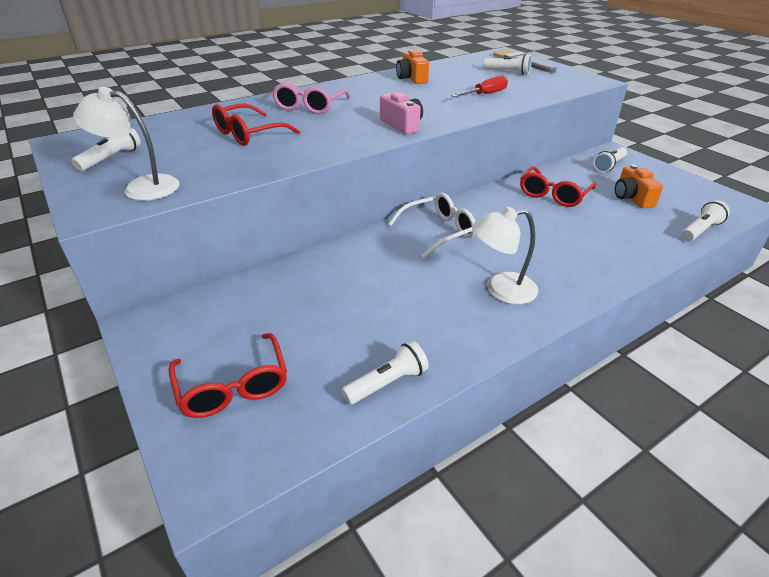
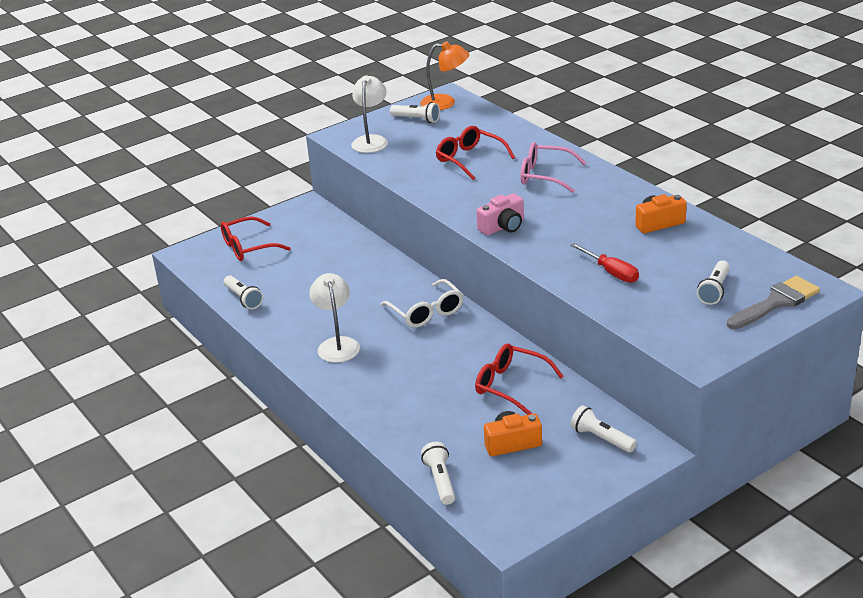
camera: 90 degrees right, 5 degrees down
white flashlight [681,200,730,241] -> white flashlight turned 150 degrees counterclockwise [421,442,455,505]
none -> orange lamp [420,41,469,110]

